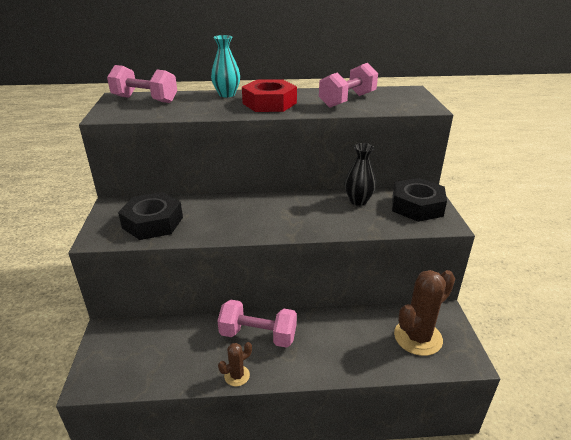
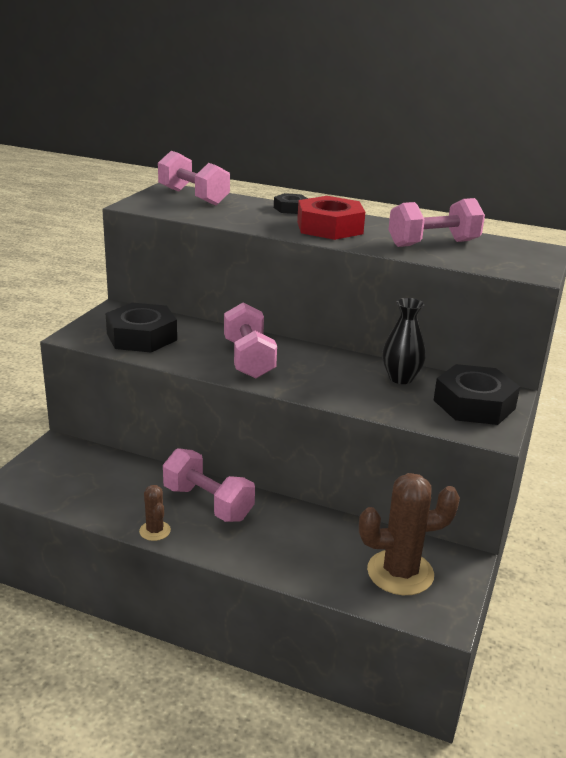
camera: 25 degrees right, 5 degrees down
turquoise vase [211,35,240,97] -> black nut [274,193,308,214]
brown cactus [218,342,252,386] -> brown cactus turned 75 degrees clockwise [139,485,171,541]
none -> pink dumbbell [224,302,277,378]

